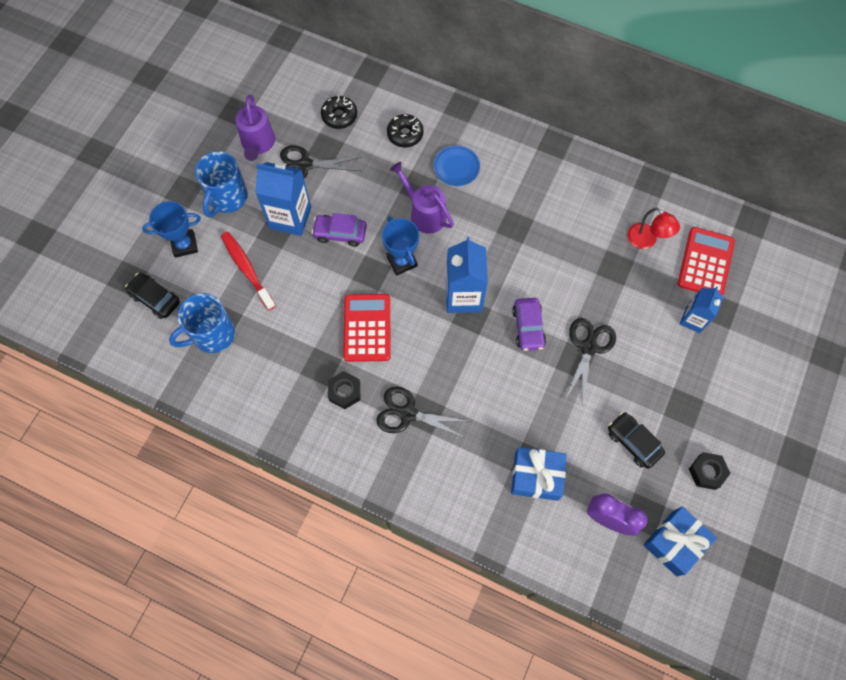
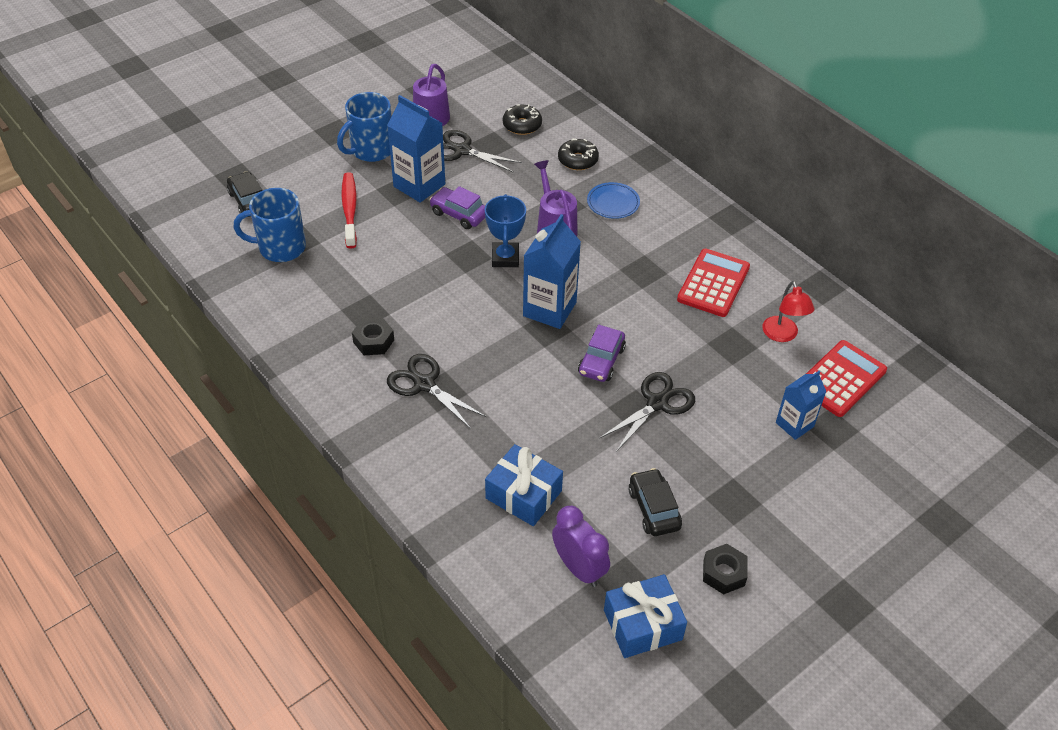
camera: 25 degrees right, 20 degrees down
blue trophy [142,201,201,258] -> none
red calculator [343,294,390,362] -> red calculator moved to [677,249,750,317]

